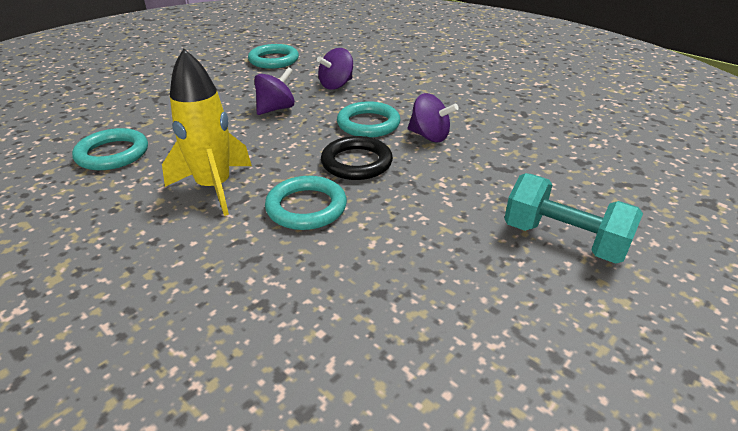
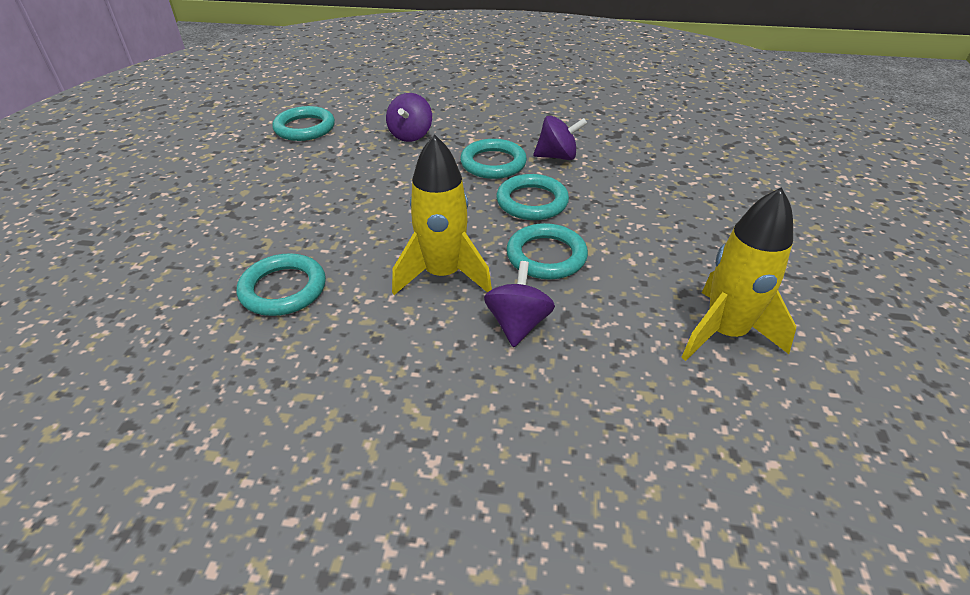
camera: 35 degrees left, 5 degrees up
purple spinning top [254,67,295,115] -> purple spinning top moved to [484,261,555,347]
black ring [321,136,393,180] -> turquoise ring [496,174,569,220]
turquoise dumbbell [504,173,643,264] -> none
none -> yellow rocket [681,187,796,361]

